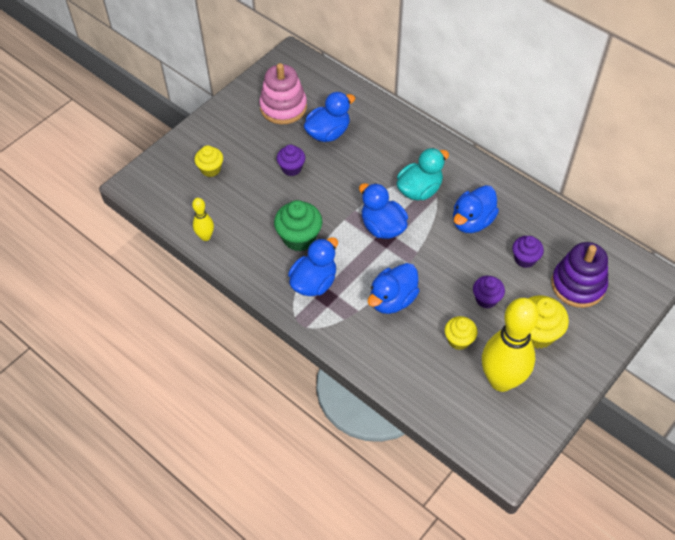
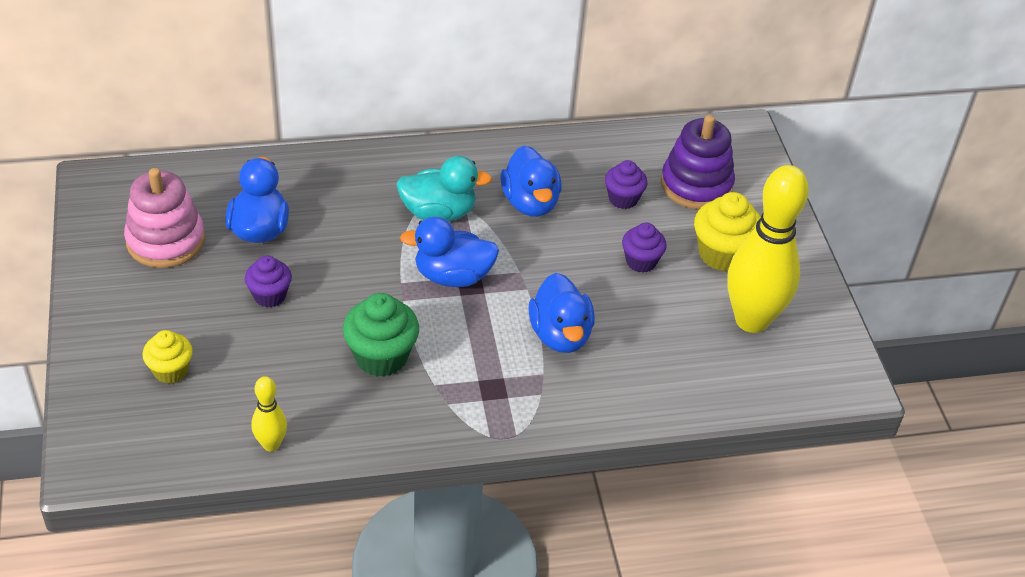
camera: 55 degrees left, 10 degrees down
blue duck [288,237,338,296] -> none
turquoise duck [397,148,449,201] -> turquoise duck turned 90 degrees clockwise [396,156,492,222]
yellow cupcake [444,316,478,350] -> none

